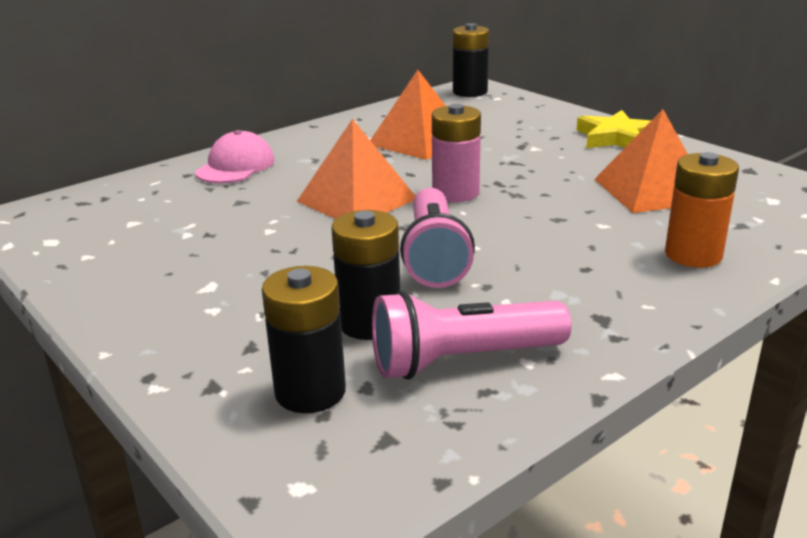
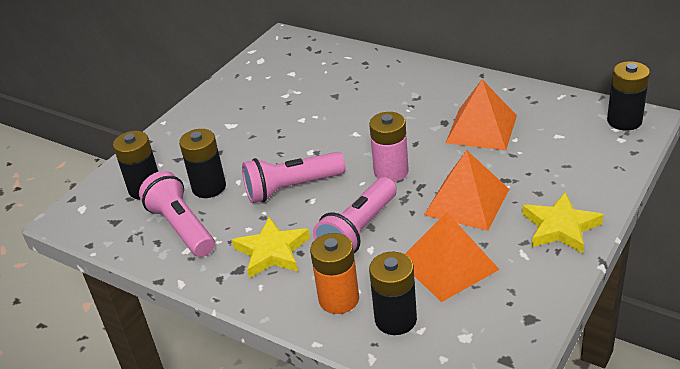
camera: 75 degrees right, 10 degrees up
pink cap [195,130,275,184] -> none
orange pyramid [296,119,415,219] -> orange pyramid moved to [424,150,509,231]
none -> yellow star [232,217,310,279]
none -> pink flashlight [313,177,397,253]
none -> black battery [369,252,417,335]

